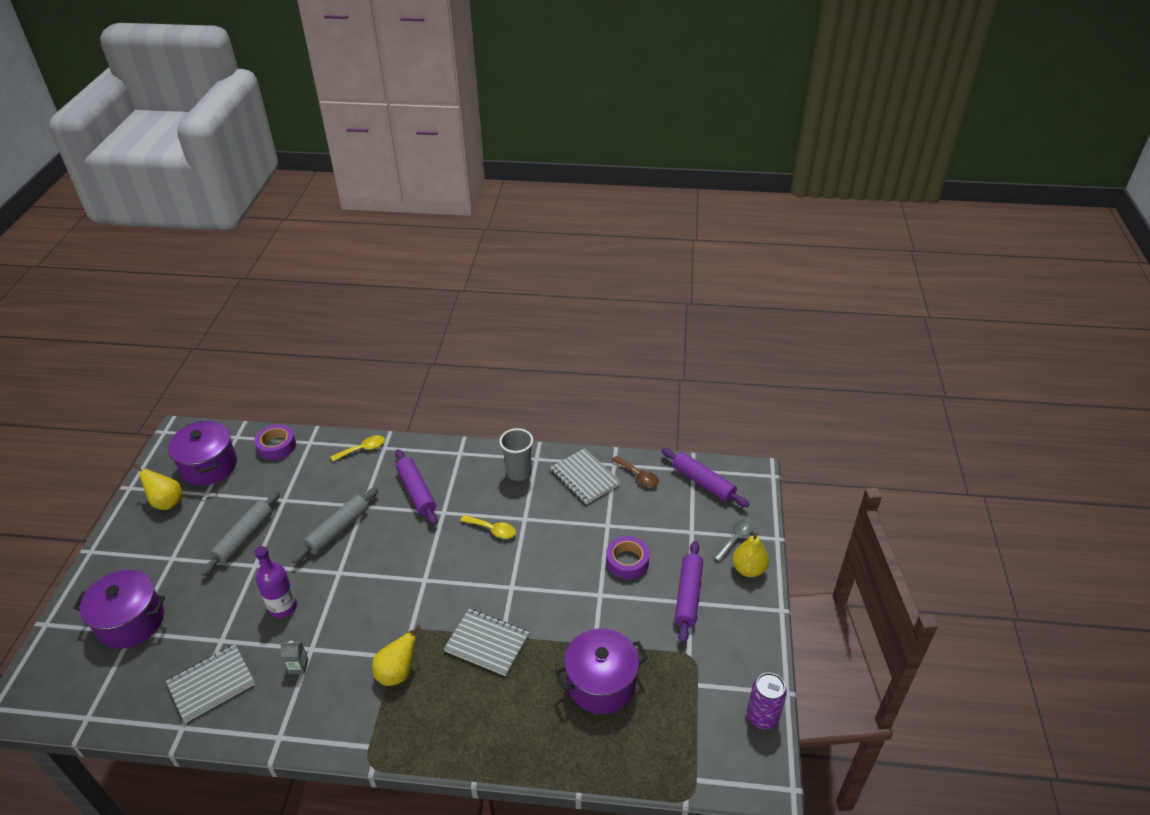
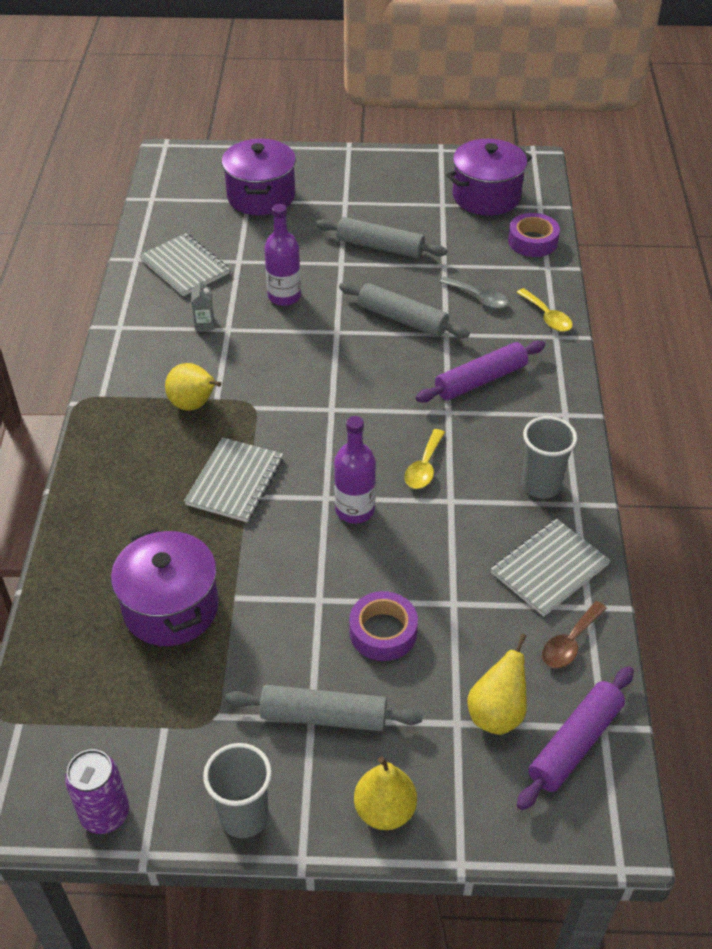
camera: 85 degrees right, 5 degrees up
yellow pear [133,464,182,510] -> yellow pear moved to [467,634,527,735]
purple rolling pin [675,541,703,644] -> grey rolling pin [225,685,423,731]
grey spoon [713,519,755,562] -> grey spoon moved to [439,277,508,309]
none -> grey cup [203,743,272,838]
none -> purple bottle [334,416,376,524]

